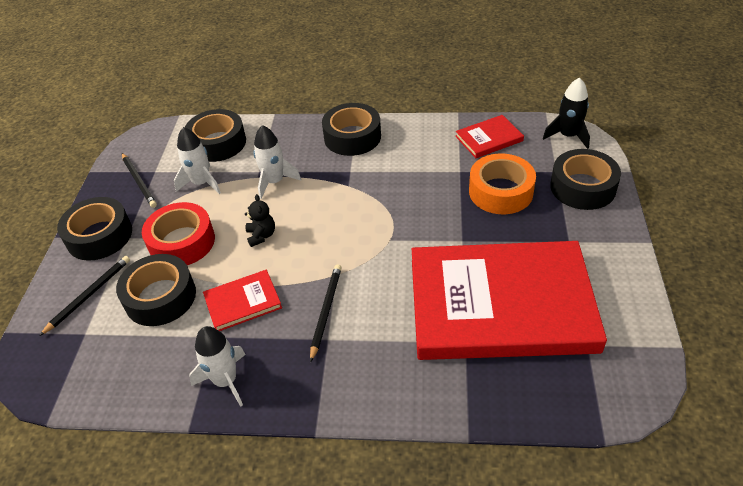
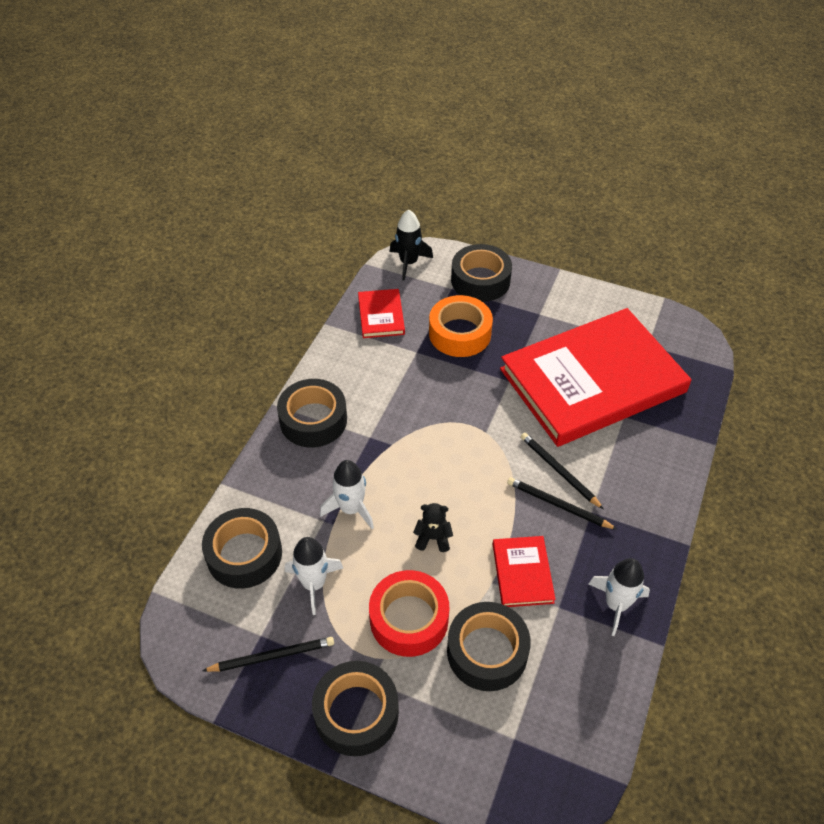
camera: 75 degrees left, 5 degrees up
black pencil [39,256,130,336] -> black pencil moved to [521,433,603,509]
red book [412,241,607,360] -> red book turned 45 degrees clockwise [500,308,692,447]

